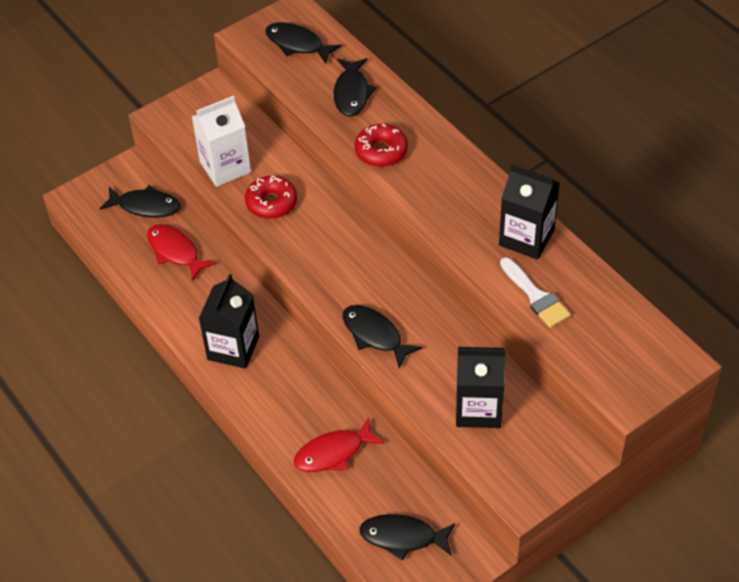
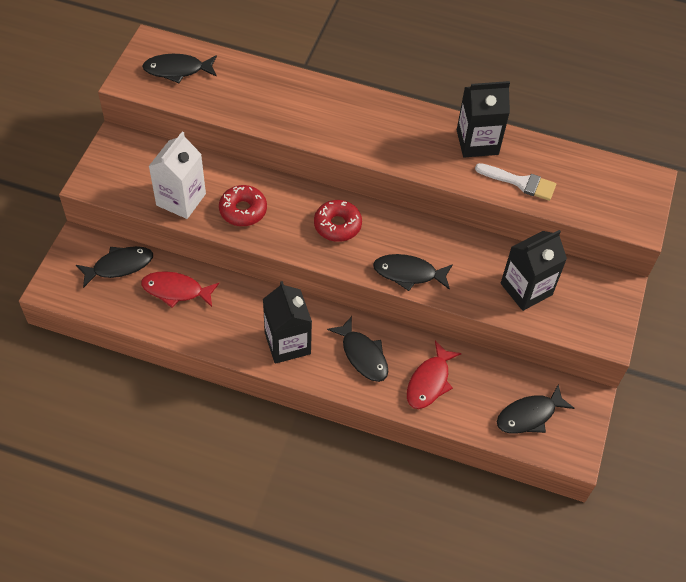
camera: 40 degrees left, 5 degrees up
black fish [334,58,376,117] -> black fish moved to [327,316,388,382]
red donut [355,124,408,167] -> red donut moved to [314,200,362,242]

